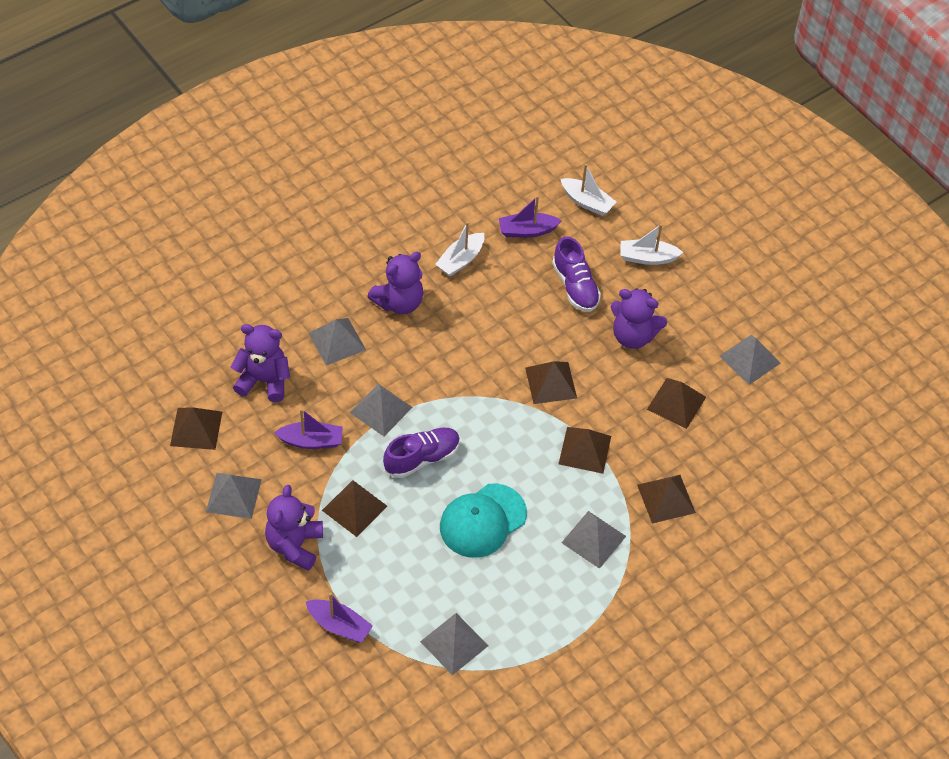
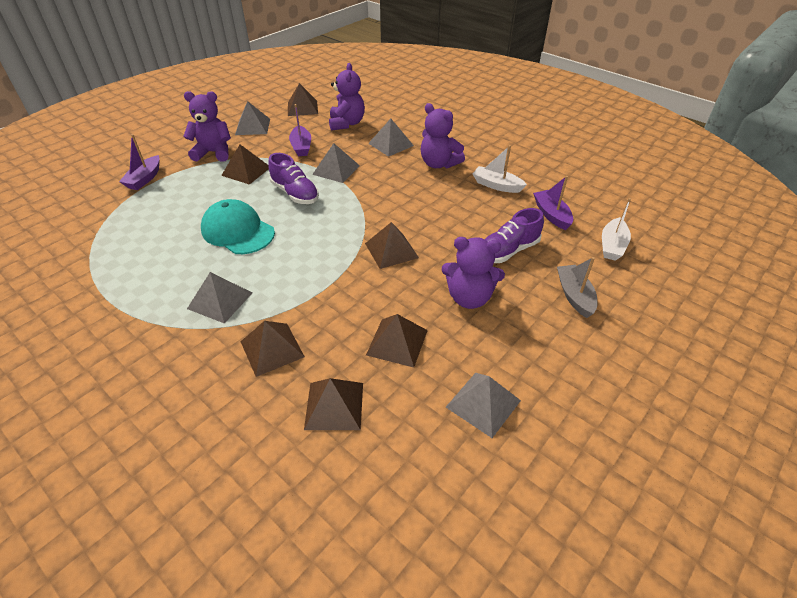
camera: 80 degrees right, 10 degrees down
grey pyramid [420,613,488,675] -> none
brown pyramid [559,427,611,474] -> brown pyramid moved to [304,378,363,430]
purple teddy bear [611,288,667,349] -> purple teddy bear turned 90 degrees counterclockwise [441,237,505,309]
white boat [620,224,684,265] -> grey boat [557,257,597,318]

